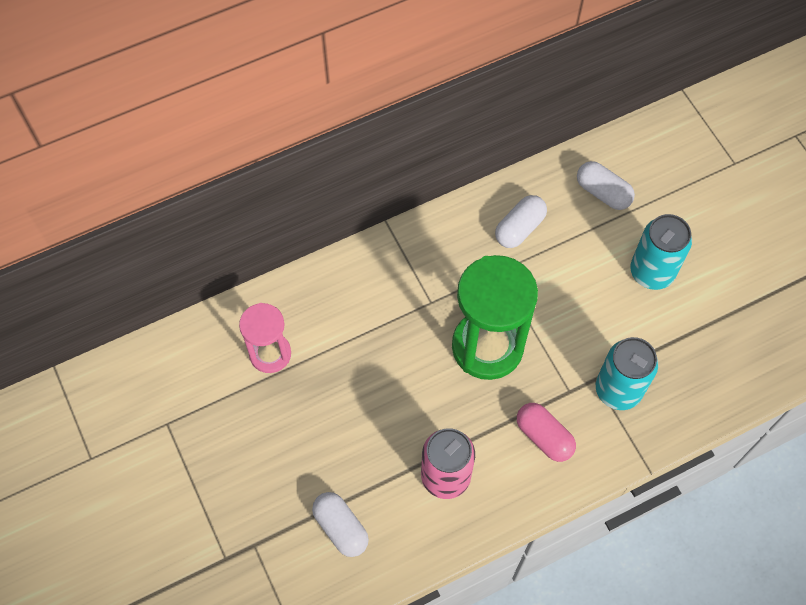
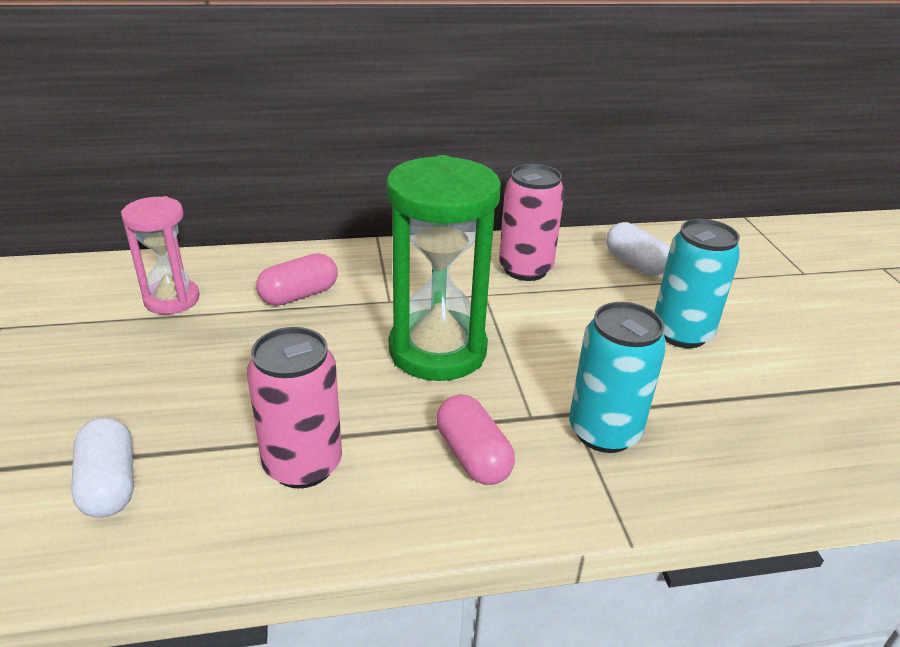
camera: 15 degrees right, 30 degrees down
white capsule [495,195,547,248] -> pink can [499,164,565,281]
none -> pink capsule [256,253,338,306]

